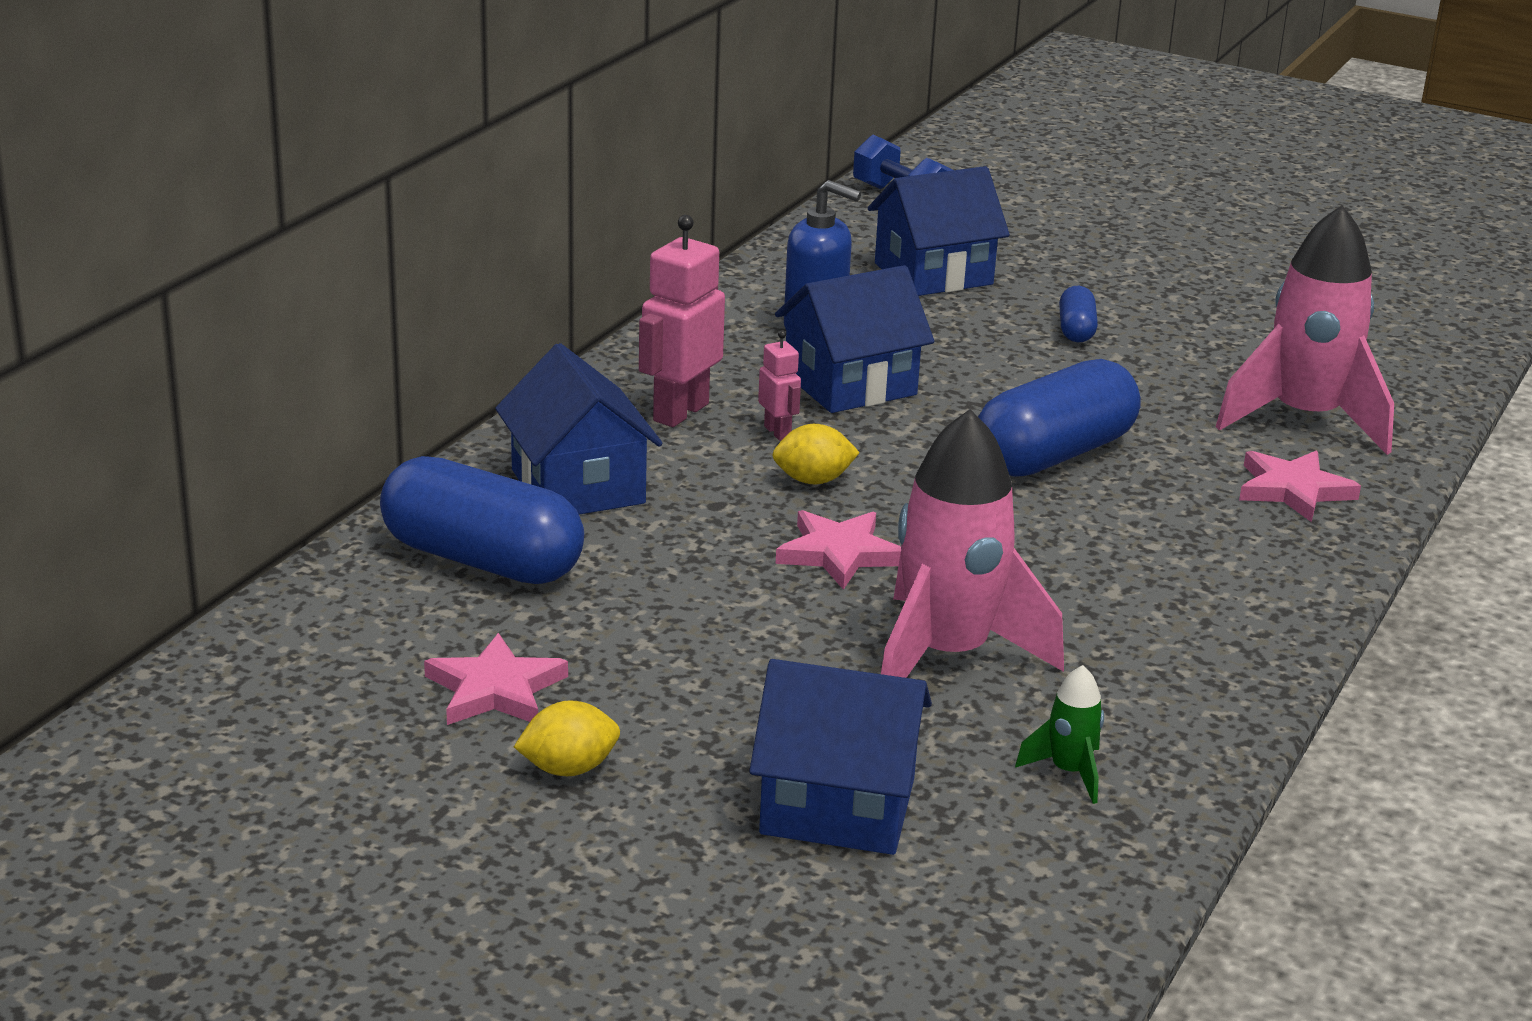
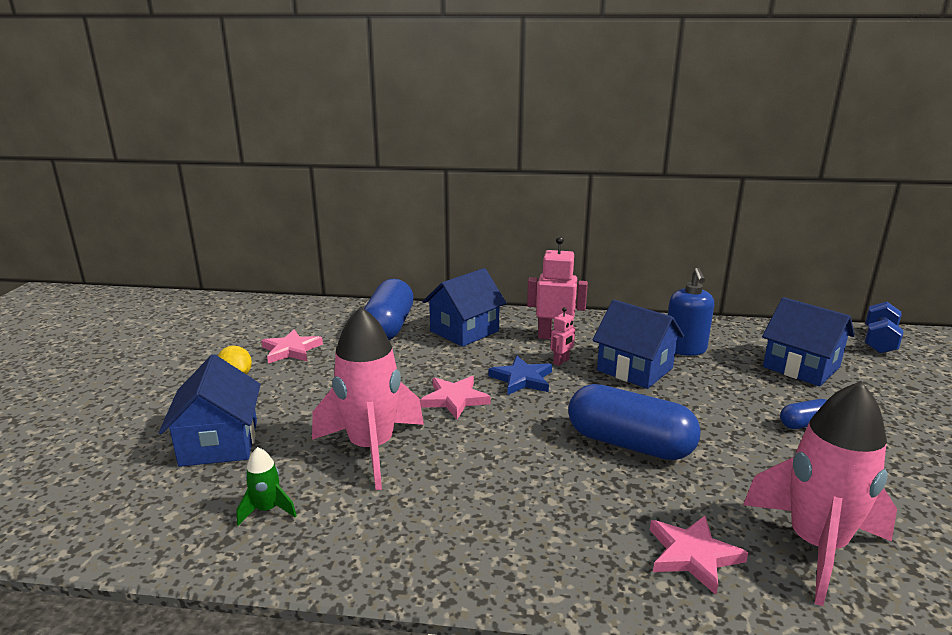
camera: 70 degrees right, 5 degrees down
yellow lemon [772,424,860,484] -> blue star [489,356,552,395]

